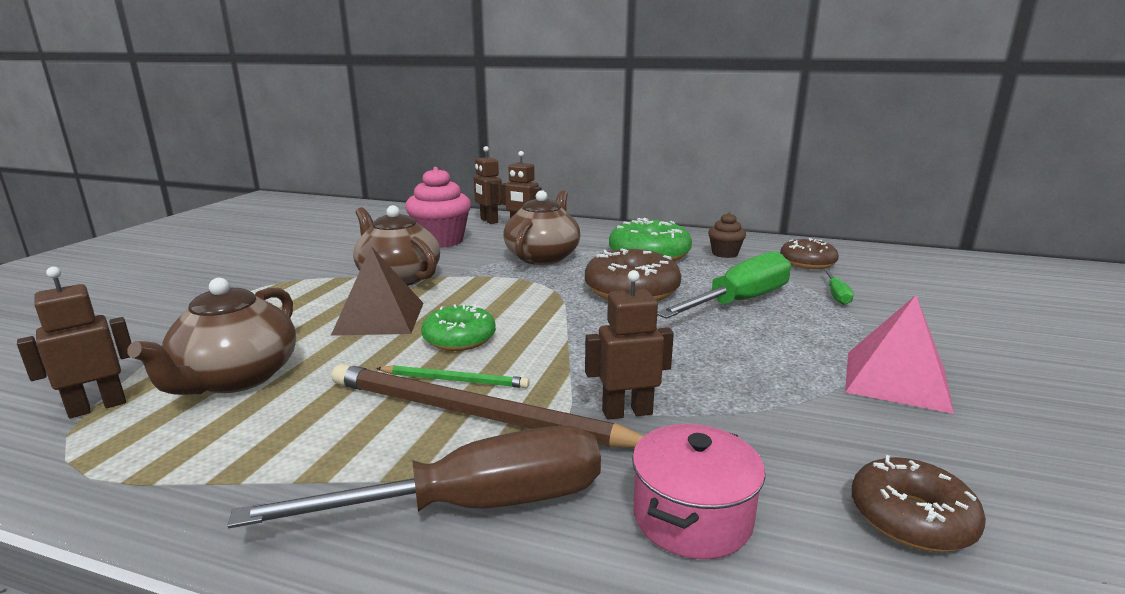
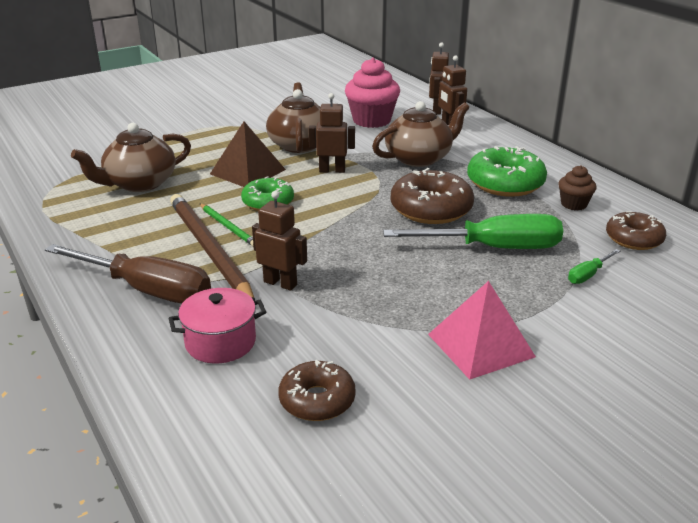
camera: 40 degrees right, 10 degrees up
brown robot [17,267,131,418] -> brown robot moved to [308,93,355,173]

